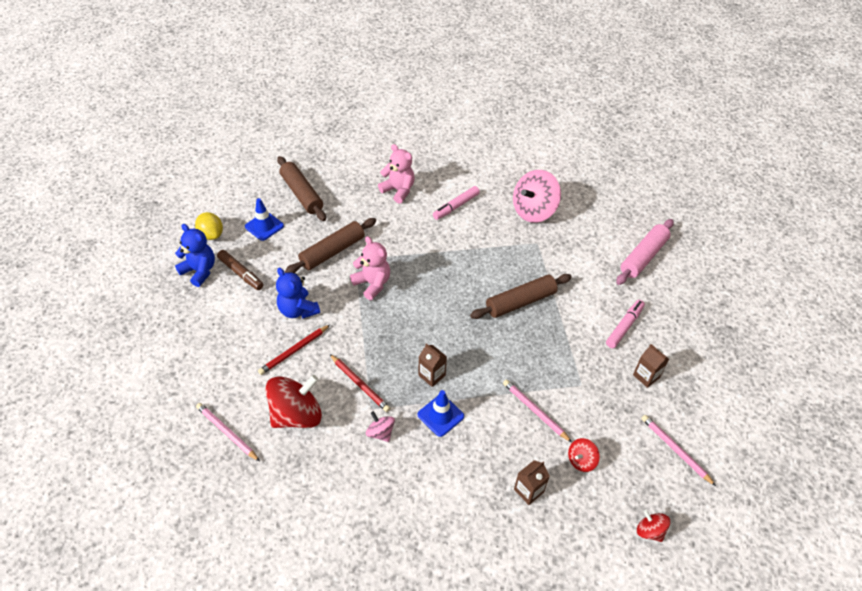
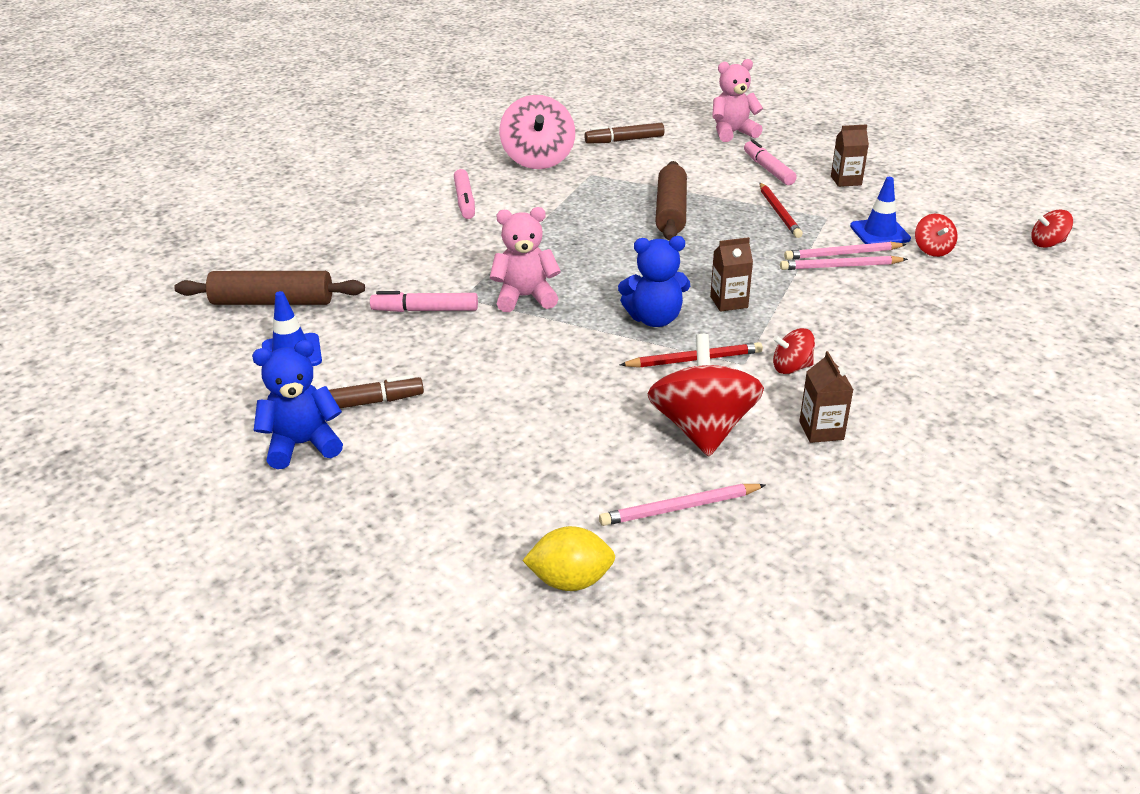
camera: 55 degrees left, 15 degrees down
yellow lemon [195,212,223,240] -> yellow lemon moved to [522,526,615,591]
red pencil [258,325,330,375] -> red pencil moved to [759,183,803,238]
blue teddy bear [276,268,320,318] -> blue teddy bear moved to [618,236,690,327]
brown rolling pin [285,218,376,273] -> pink marker [370,291,478,312]
pink spinning top [366,411,395,442] -> red spinning top [773,328,815,374]
pink teddy bear [378,144,415,204] -> pink teddy bear moved to [712,59,763,142]
blue traffic cone [418,390,464,437] -> blue traffic cone moved to [850,177,911,244]
brown carton [514,460,550,505] -> brown carton moved to [799,351,854,443]
pink rolling pin [616,219,674,285] -> none
pink pencil [641,415,716,486] -> pink pencil moved to [780,256,908,270]
none -> brown marker [584,123,664,144]

